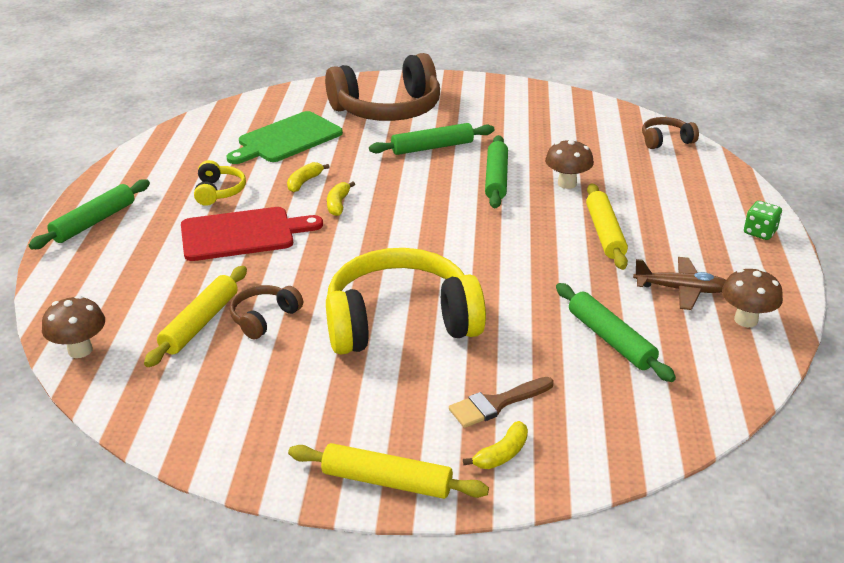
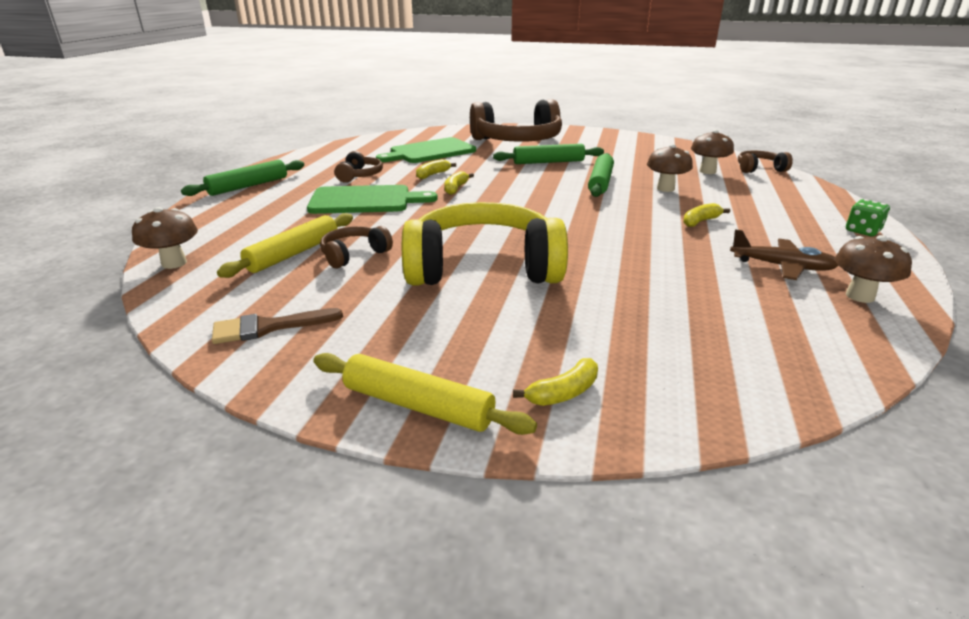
camera: 10 degrees right, 5 degrees down
red cutting board [181,207,323,261] -> green cutting board [307,185,438,214]
yellow headphones [194,160,246,206] -> brown headphones [335,151,383,183]
brown brush [449,377,554,428] -> brown brush moved to [212,308,343,344]
green rolling pin [556,283,676,382] -> none
yellow rolling pin [586,183,628,270] -> yellow banana [683,203,730,227]
none -> brown mushroom [691,130,734,174]

